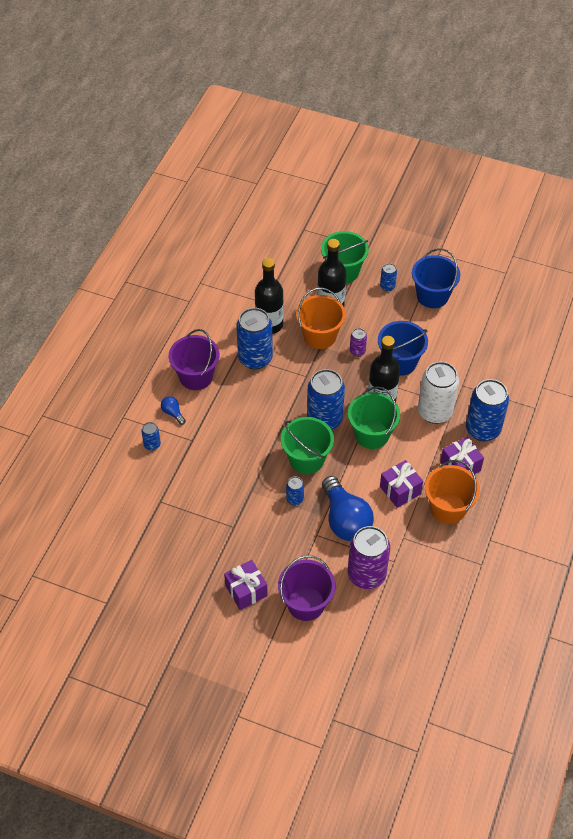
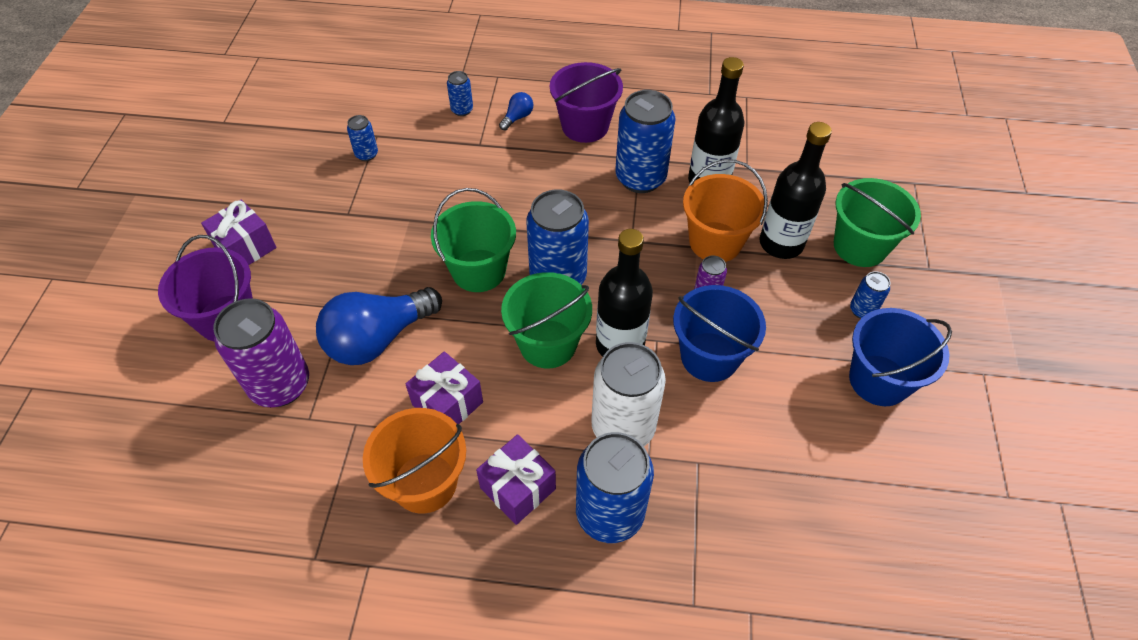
camera: 75 degrees right, 0 degrees up
blue can [286,476,304,505] -> blue can moved to [347,115,378,161]

